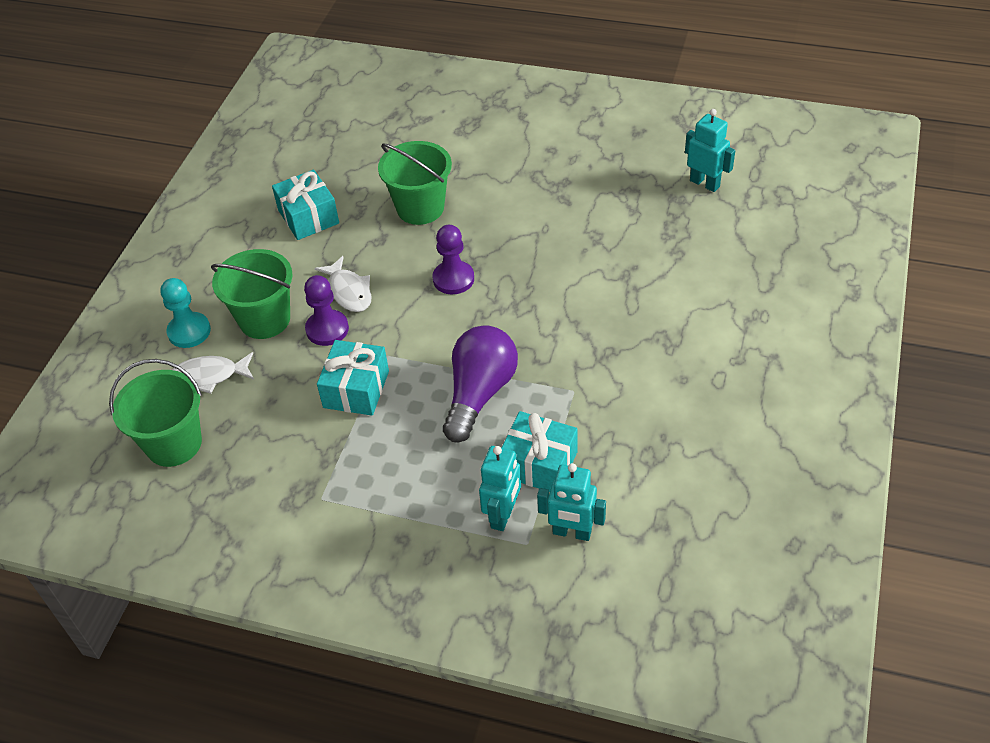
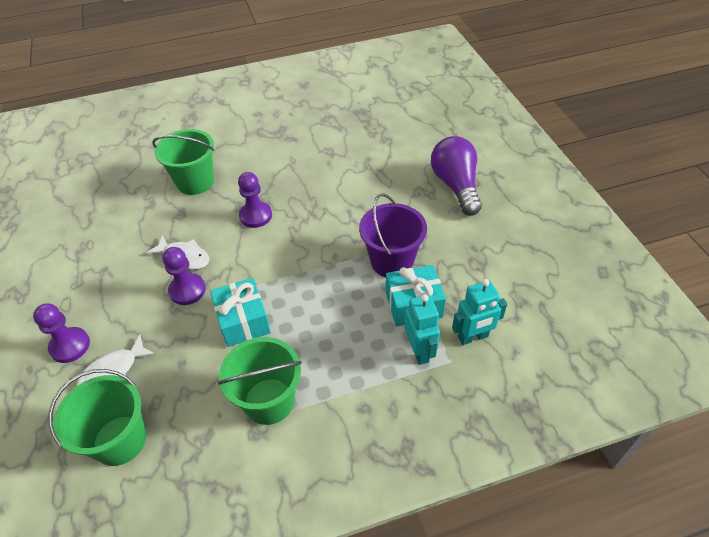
camera: 35 degrees left, 0 degrees up
turquoise pawn [161,278,211,348] -> purple pawn [33,304,90,363]
green bucket [211,249,293,339] -> green bucket moved to [218,337,302,425]
turquoise gift [272,170,339,240] -> none
purple light bulb [443,325,518,442] -> purple light bulb moved to [431,136,482,216]
turquoise robot [685,109,735,192] -> none
none -> purple bucket [359,193,427,277]

